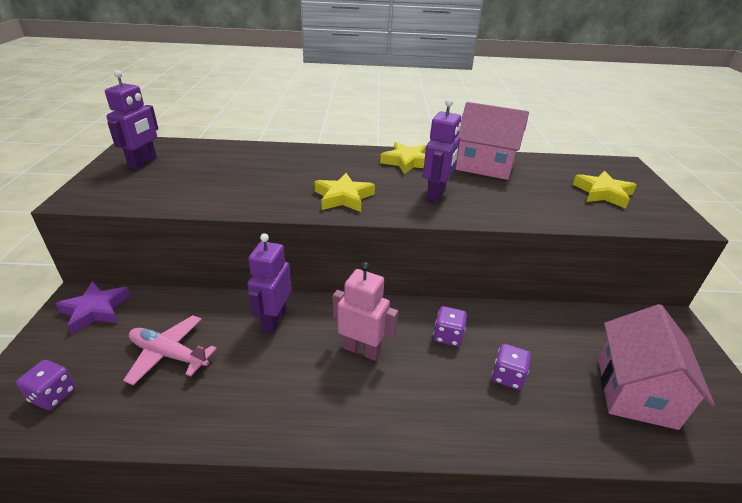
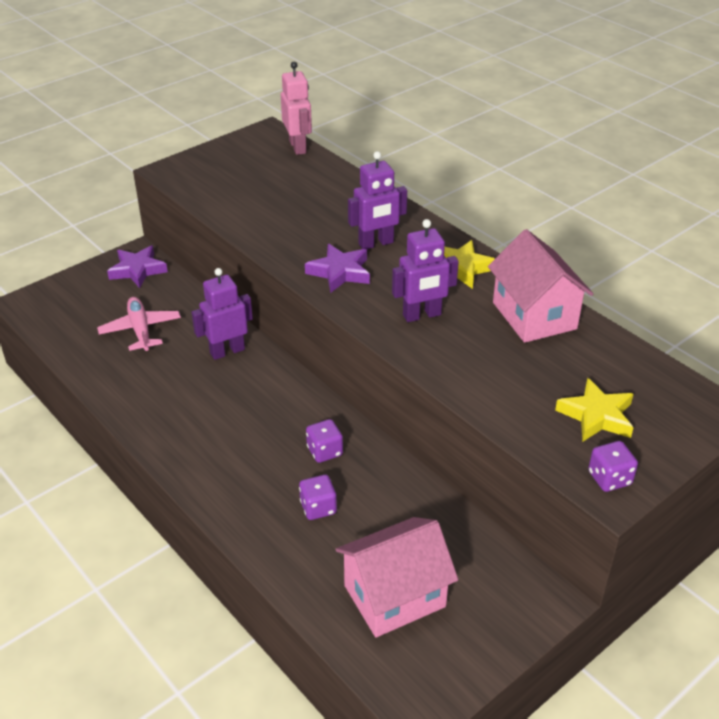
camera: 50 degrees right, 5 degrees up
purple dice [16,360,76,410] -> purple dice moved to [588,441,638,492]
purple robot [105,70,158,170] -> purple robot moved to [348,151,407,249]
yellow star [314,173,375,212] -> purple star [305,244,370,293]
pink robot [333,262,398,361] -> pink robot moved to [281,62,312,155]

